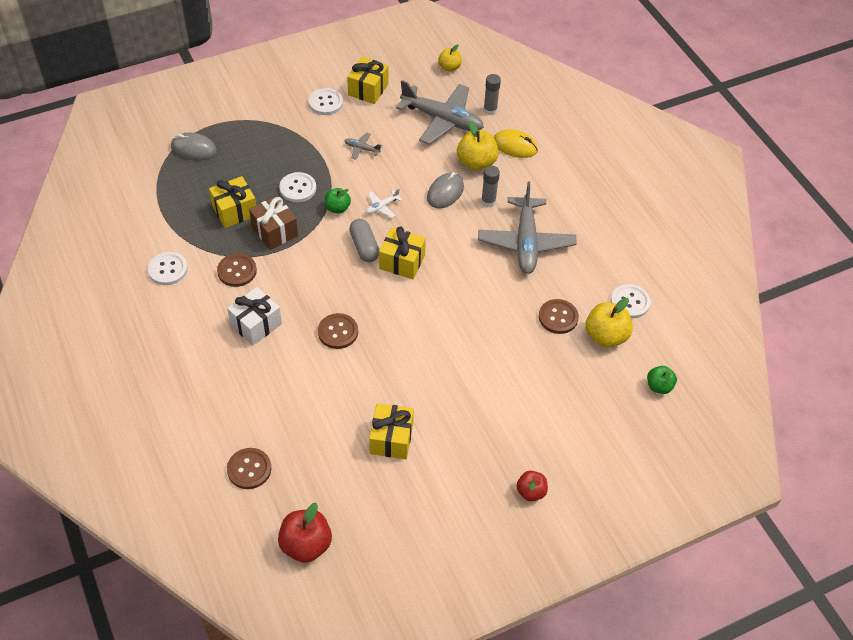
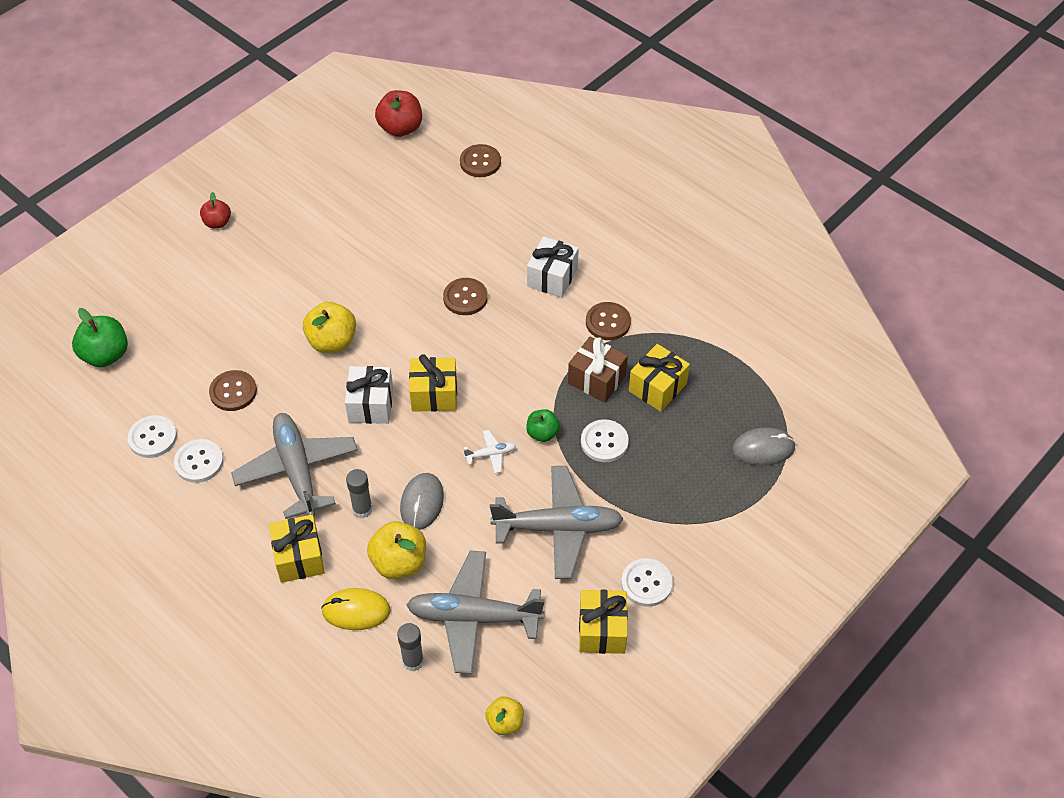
camera: 160 degrees right, 0 degrees up
white button [148,252,188,285] -> white button moved to [174,439,224,483]
grey plane [344,133,382,160] -> grey plane [490,466,624,579], size x2.40
grey capsule [349,219,379,262] -> none
white plane [366,189,402,218] -> white plane turned 45 degrees clockwise [464,430,516,473]
yellow gift [369,403,414,459] -> yellow gift moved to [269,515,325,583]
yellow apple [585,298,633,348] -> yellow apple moved to [303,302,356,353]
green apple [647,366,677,394] -> green apple [72,308,128,367], size x1.64
none -> white gift [345,366,393,424]

